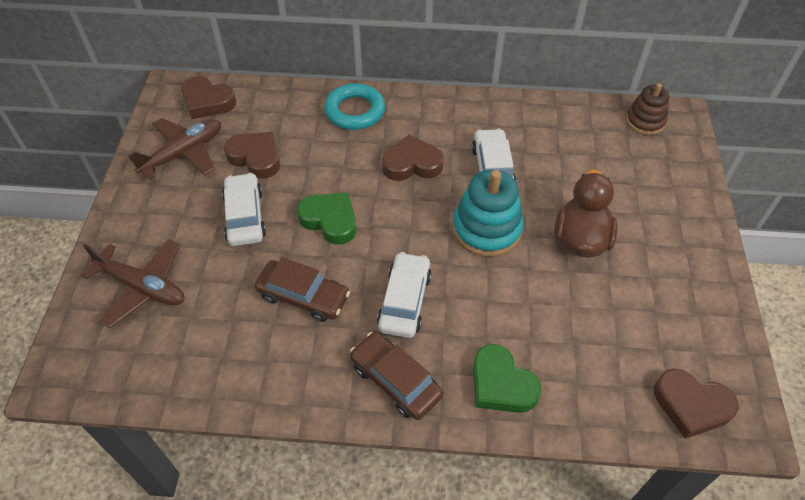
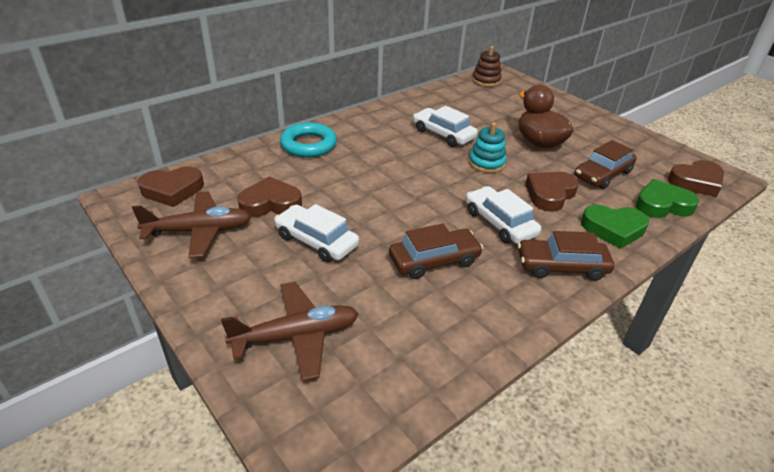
camera: 45 degrees left, 15 degrees down
brown plane [128,118,221,180] -> brown plane turned 75 degrees clockwise [132,191,252,258]
green heart [297,193,356,245] -> green heart moved to [635,179,699,218]
brown heart [382,135,444,181] -> brown heart moved to [526,172,579,212]
turquoise stacking toy [453,170,524,257] -> turquoise stacking toy [469,122,506,173], size x0.63
none -> brown car [575,140,637,189]

